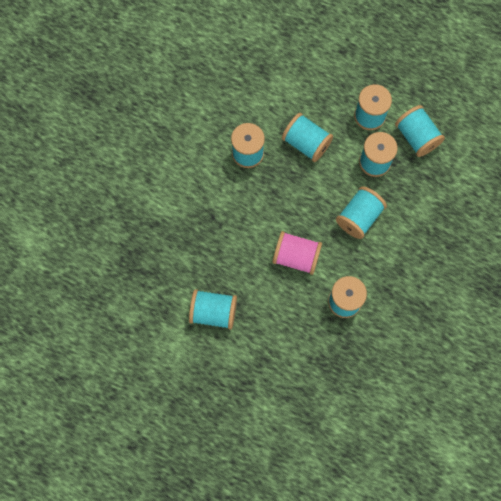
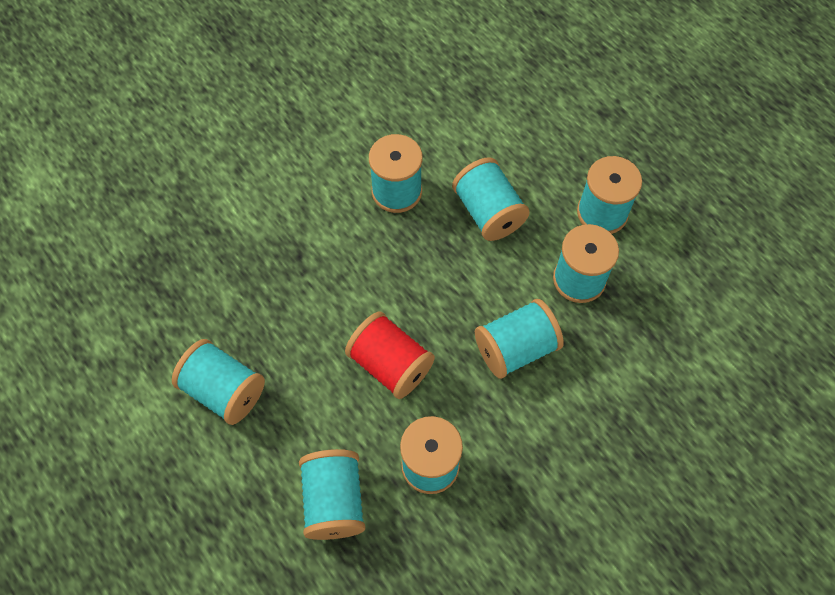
camera: 25 degrees right, 10 degrees down
pink spool [273,231,322,275] -> red spool [345,312,435,399]
turquoise spool [395,105,445,157] -> turquoise spool moved to [299,449,366,540]

